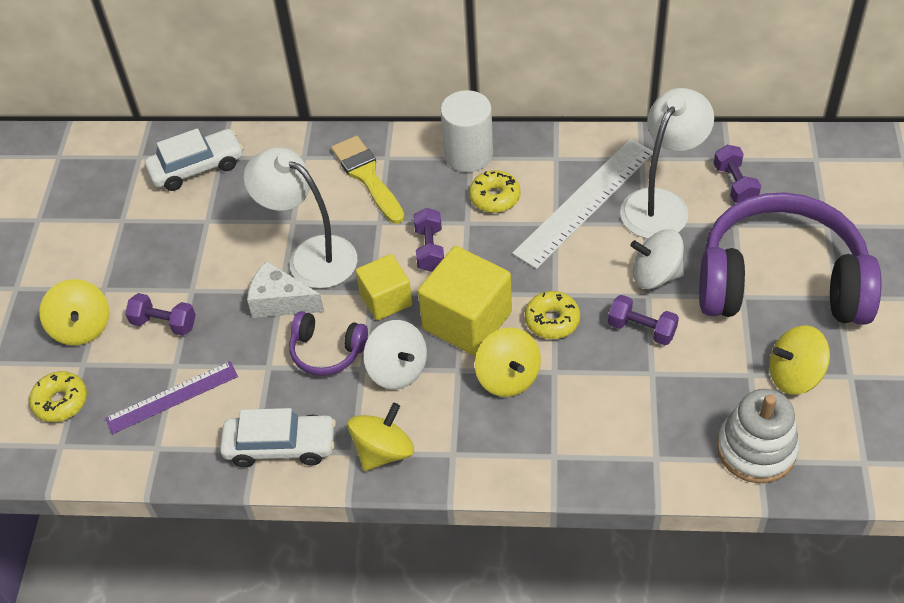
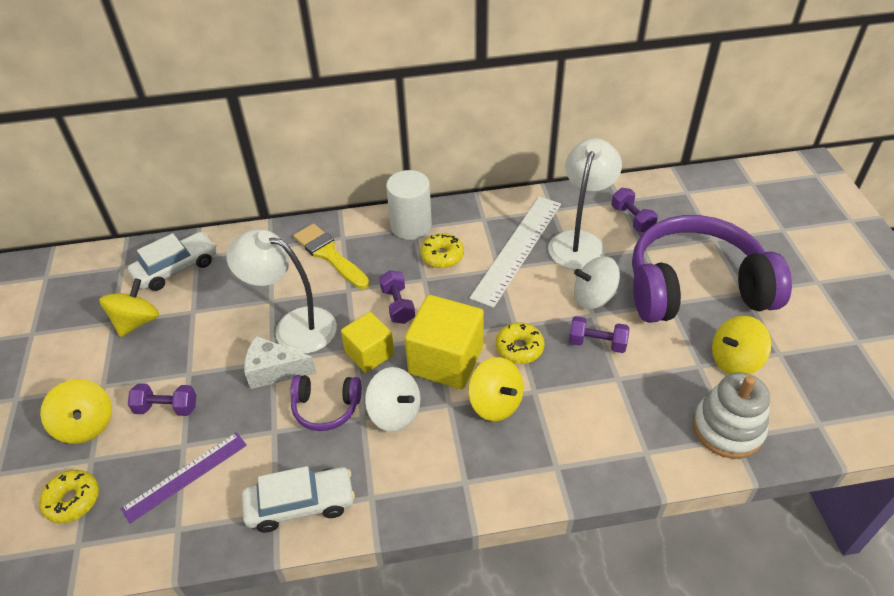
camera: 15 degrees left, 5 degrees down
yellow spinning top [348,403,414,471] -> yellow spinning top moved to [99,278,159,337]

